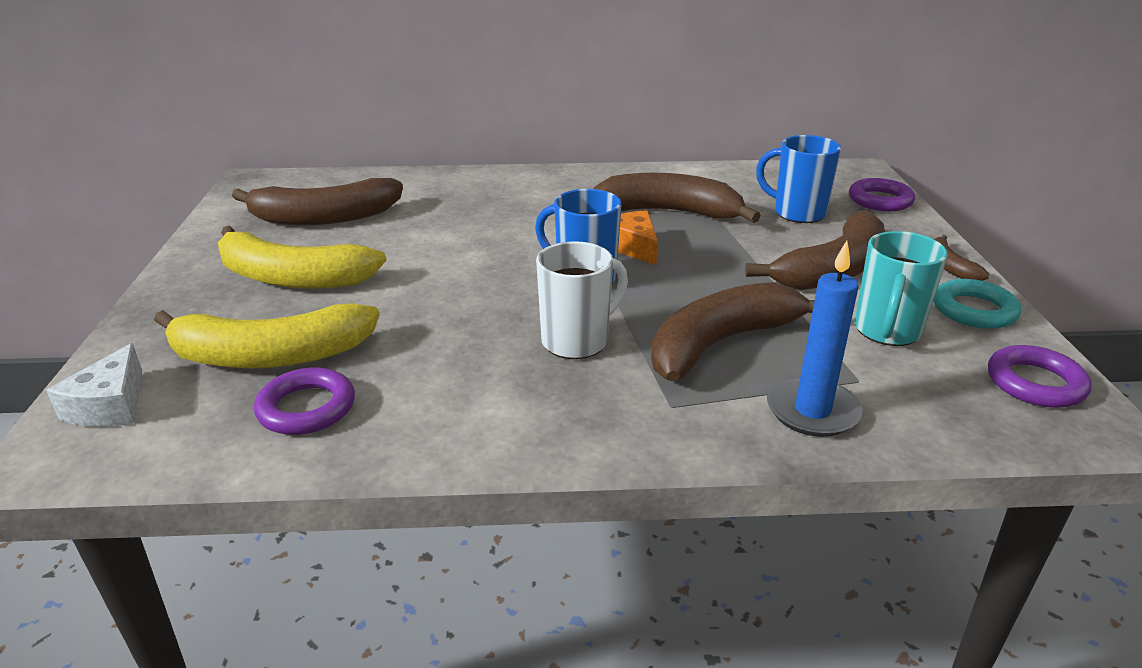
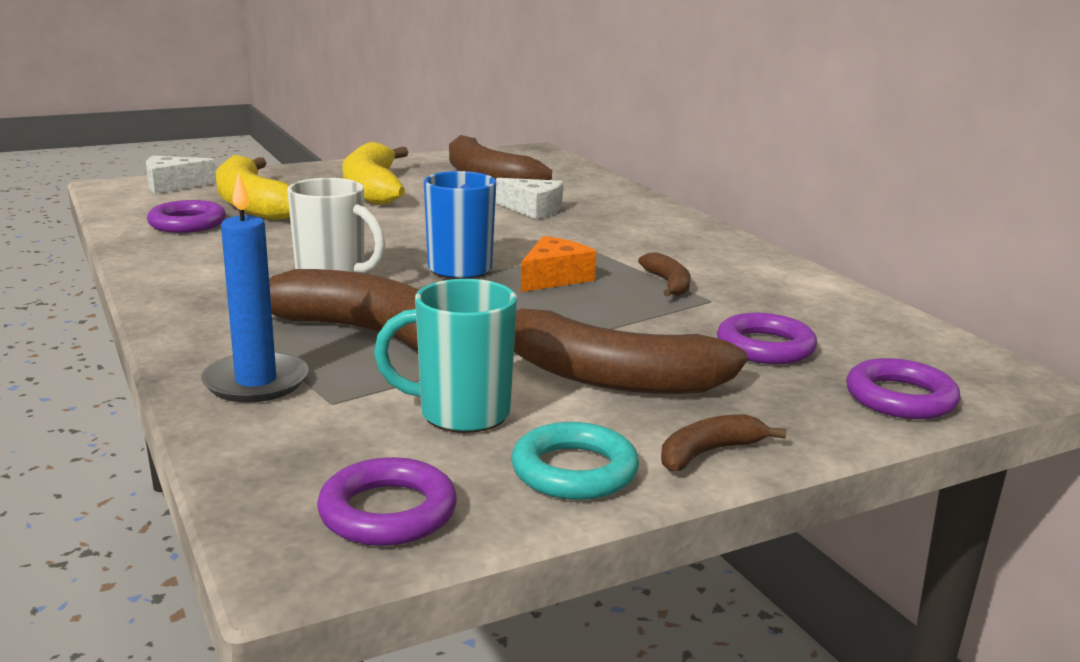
camera: 65 degrees right, 10 degrees down
brown banana [593,173,761,223] -> brown banana [638,252,690,297], size x0.47
blue mug [756,135,841,223] -> purple ring [717,313,817,364]
none -> white cheese [496,178,563,219]

